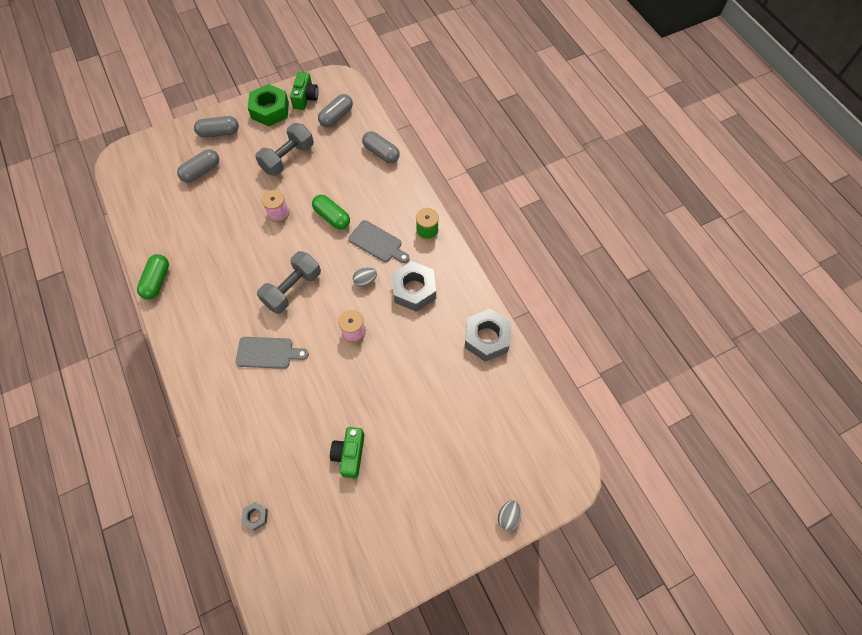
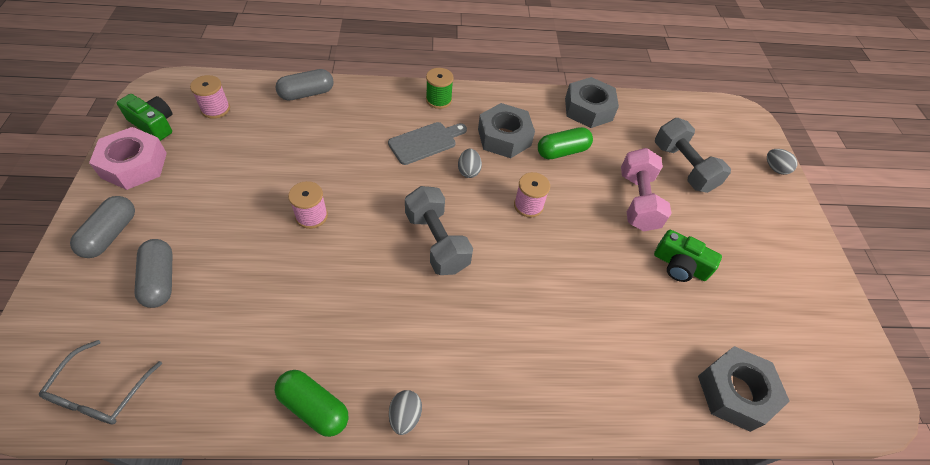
camera: 70 degrees left, 10 degrees down
grey cutting board [236,337,309,369] -> none
grey nut [241,502,268,531] -> grey nut [698,346,789,432], size x2.14
green nut [248,84,289,126] -> pink nut [89,127,167,190]
grey dumbbell [255,123,314,176] -> grey dumbbell moved to [655,118,731,193]
green capsule [312,195,350,230] -> green capsule moved to [538,127,593,159]
grey capsule [318,94,353,128] -> pink spool [190,75,230,119]
none -> grey glasses [39,340,162,425]
none -> grey egg [389,390,422,435]
none -> pink dumbbell [621,148,672,232]

